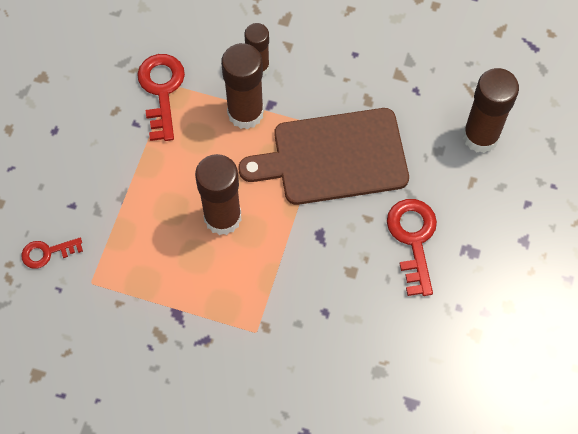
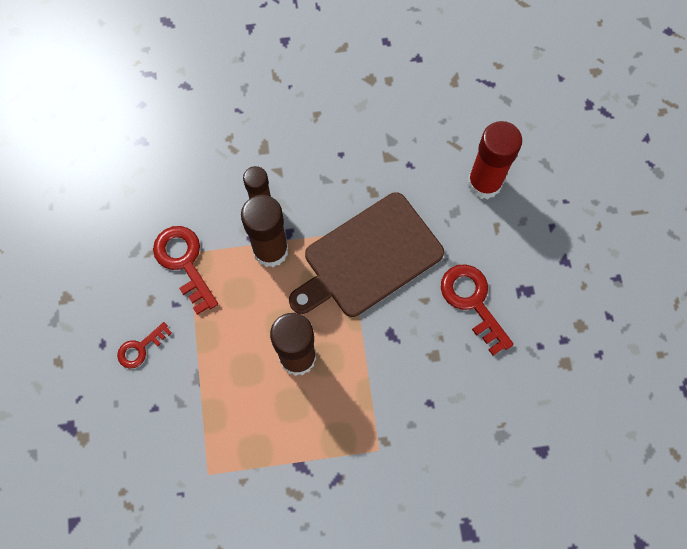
camera: 25 degrees left, 5 degrees up
red key [21,238,83,269] -> red key moved to [117,322,172,369]
brown glue stick [463,68,519,153] -> red glue stick [468,121,522,199]

